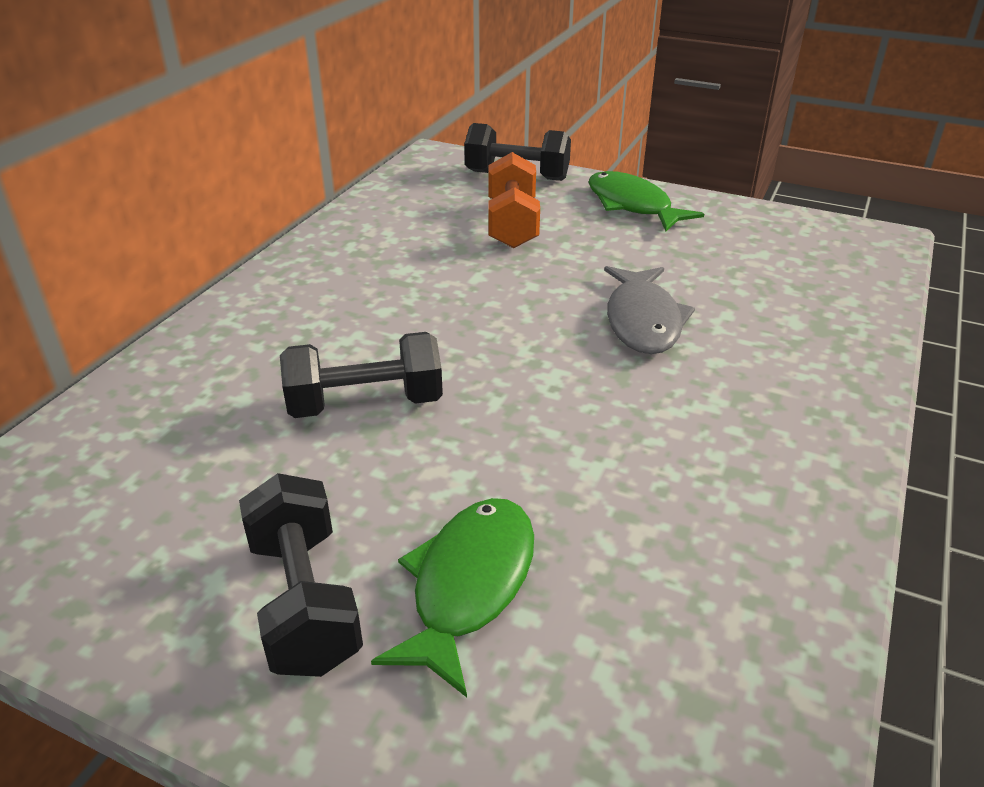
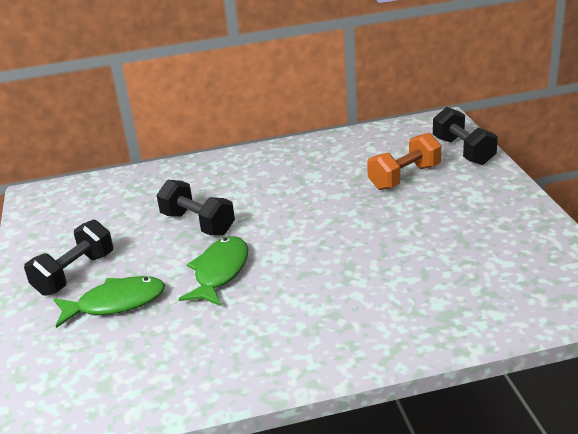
camera: 55 degrees right, 5 degrees down
green fish [588,171,704,231] -> green fish moved to [179,236,248,306]
grey fish [604,266,695,354] -> none

